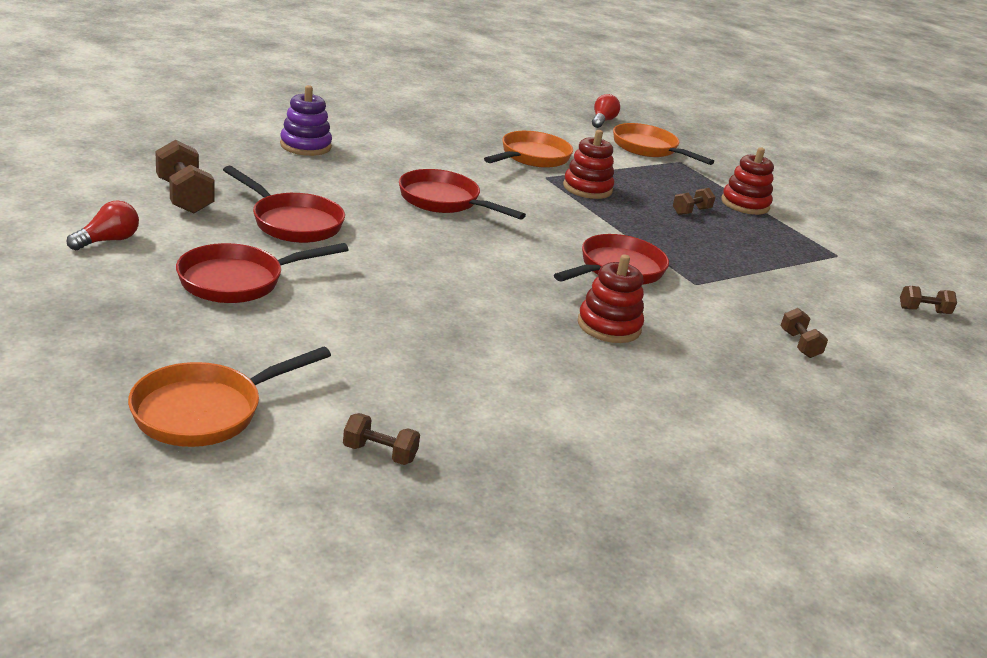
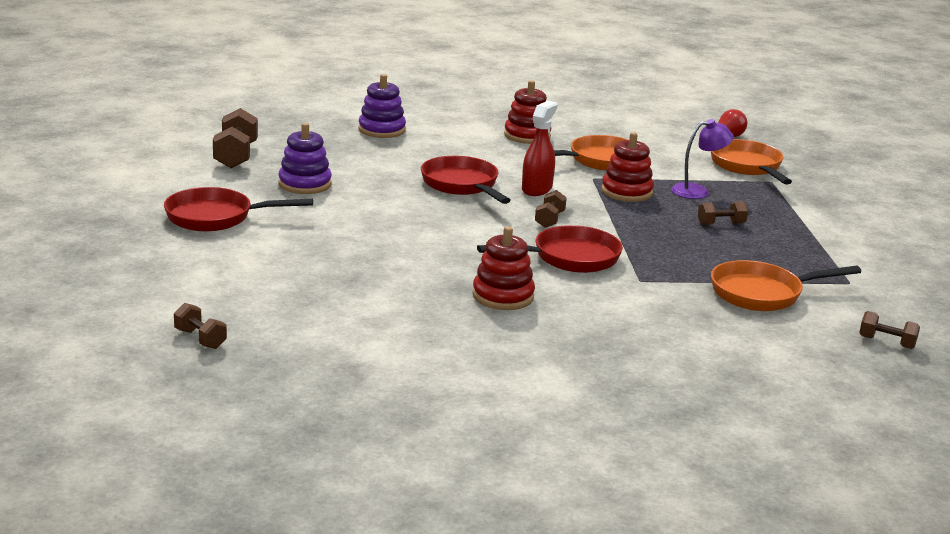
camera: 30 degrees right, 5 degrees down
red light bulb [67,200,139,250] -> none
orange pan [128,347,331,447] -> orange pan moved to [711,260,861,311]
red pan [223,166,345,243] -> purple stacking toy [279,123,332,194]
red stacking toy [721,147,774,215] -> red stacking toy moved to [504,80,551,144]
brown dumbbell [780,308,828,358] -> brown dumbbell moved to [535,190,567,228]
none -> red spray bottle [522,101,557,196]
none -> purple lamp [671,119,734,199]

